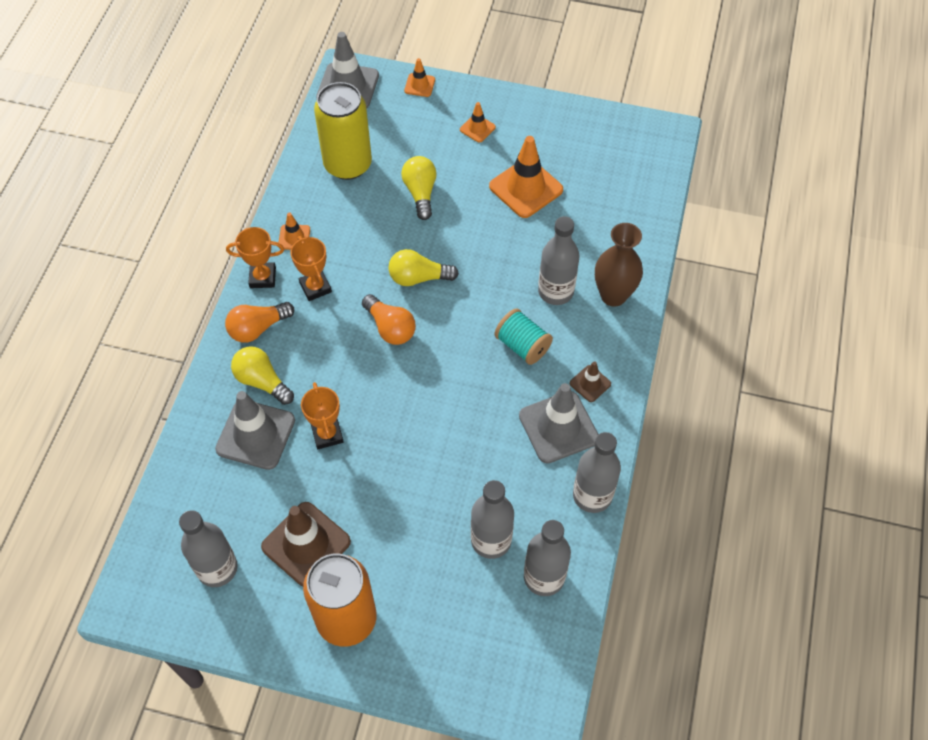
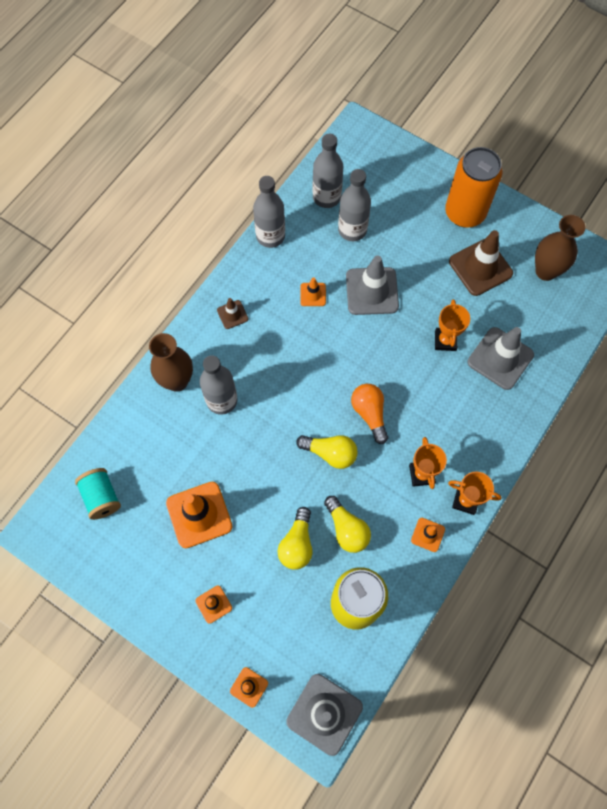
camera: 160 degrees left, 10 degrees up
grey bottle [179,510,238,587] -> brown vase [535,215,586,281]
orange light bulb [225,302,294,343] -> none
yellow light bulb [231,346,294,405] -> yellow light bulb moved to [324,496,371,553]
turquoise spool [494,309,553,365] -> turquoise spool moved to [75,468,121,520]
grey traffic cone [519,383,599,463] -> grey traffic cone moved to [346,255,399,315]
none -> orange traffic cone [300,277,326,306]

